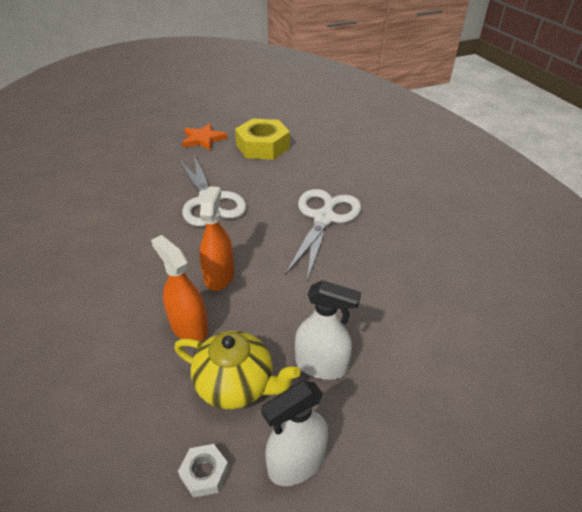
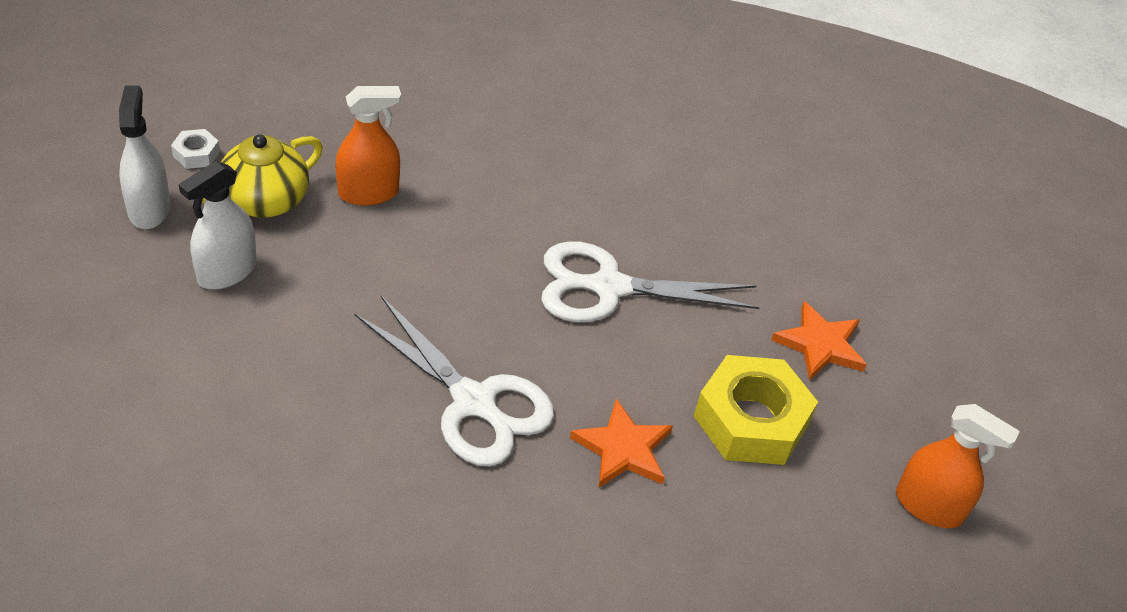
camera: 110 degrees right, 5 degrees up
orange spray bottle [200,186,234,291] -> orange spray bottle moved to [896,404,1020,528]
none -> orange star [570,398,673,488]

